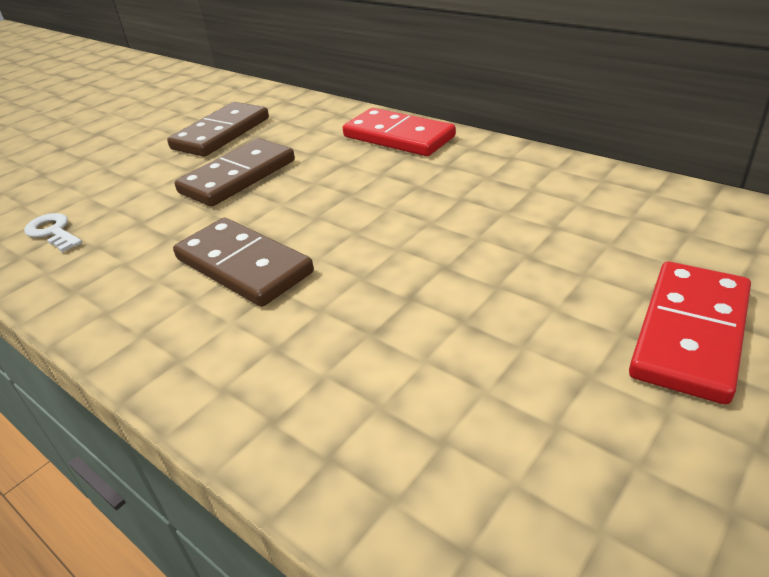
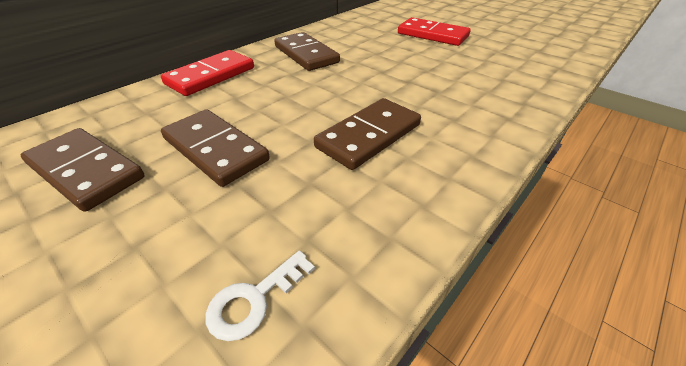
camera: 90 degrees left, 5 degrees up
none -> brown domino [274,32,340,71]

